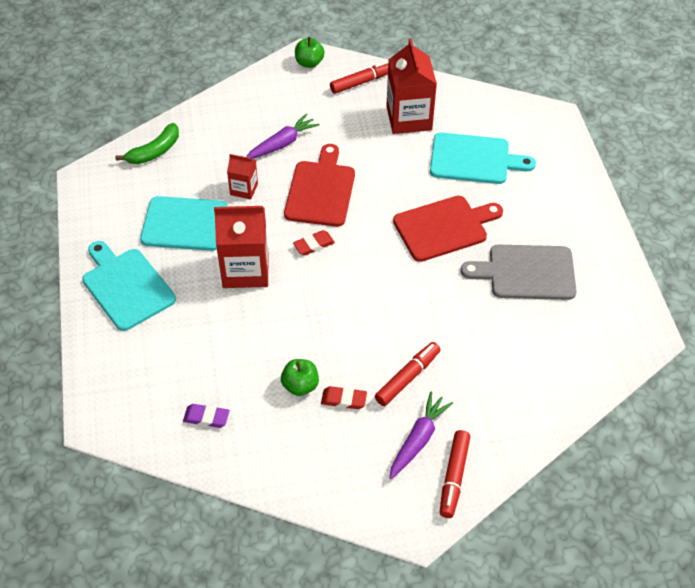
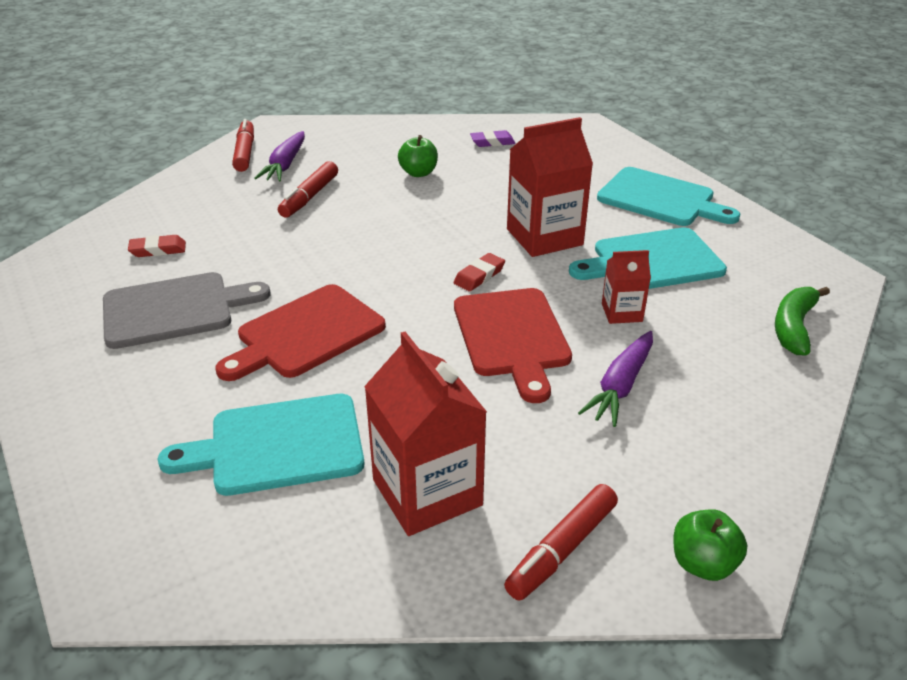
camera: 160 degrees right, 15 degrees down
red eraser [321,386,367,409] -> red eraser moved to [128,235,186,257]

